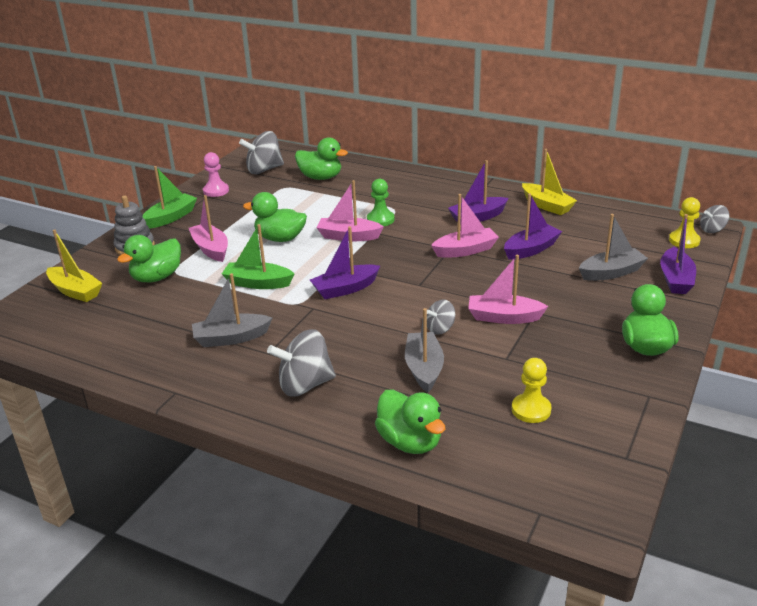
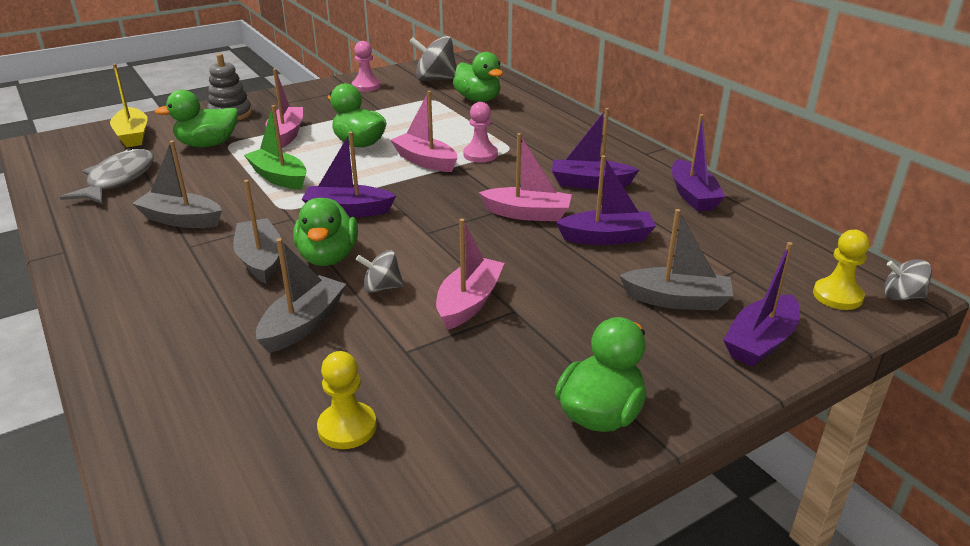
camera: 30 degrees right, 0 degrees up
green boat [143,166,197,229] -> none
grey spinning top [267,329,336,397] -> none
green pawn [367,179,395,226] -> pink pawn [463,102,498,163]
green duck [375,389,445,454] -> green duck moved to [293,198,358,266]
pink boat [468,255,548,324] -> pink boat turned 75 degrees clockwise [436,219,504,330]
yellow boat [522,149,577,215] -> purple boat [672,114,725,211]
none -> grey fish [60,148,154,204]
none -> grey boat [233,180,281,284]

